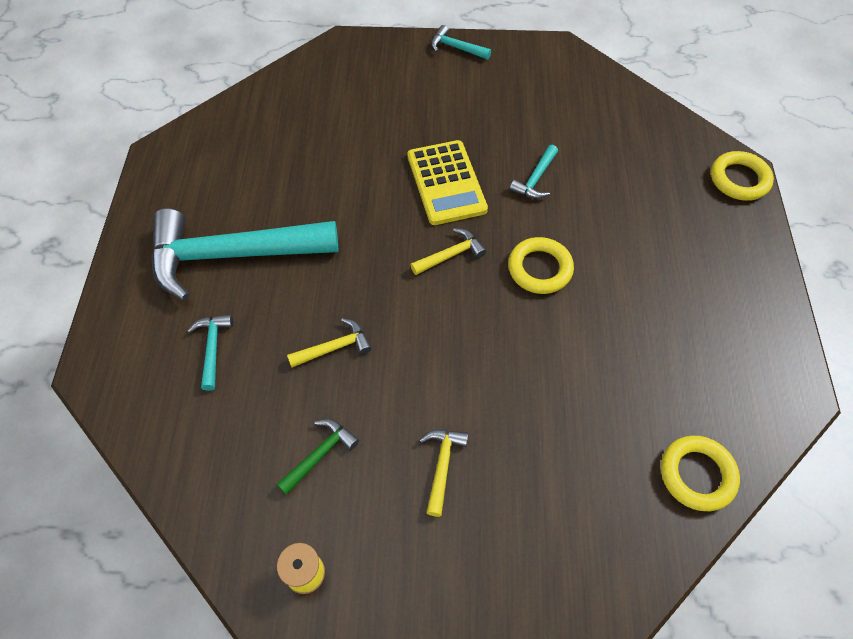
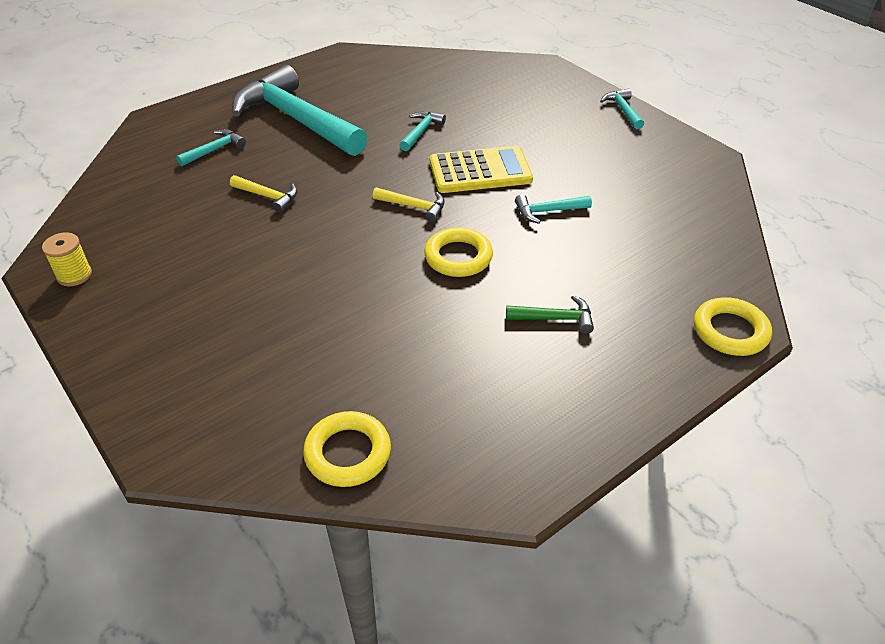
camera: 50 degrees right, 15 degrees down
green hammer [276,419,359,495] -> green hammer moved to [506,295,594,334]
yellow calculator [408,140,488,225] -> yellow calculator turned 135 degrees counterclockwise [430,146,533,193]
yellow hammer [419,430,469,517] -> none
none -> turquoise hammer [400,111,446,151]

